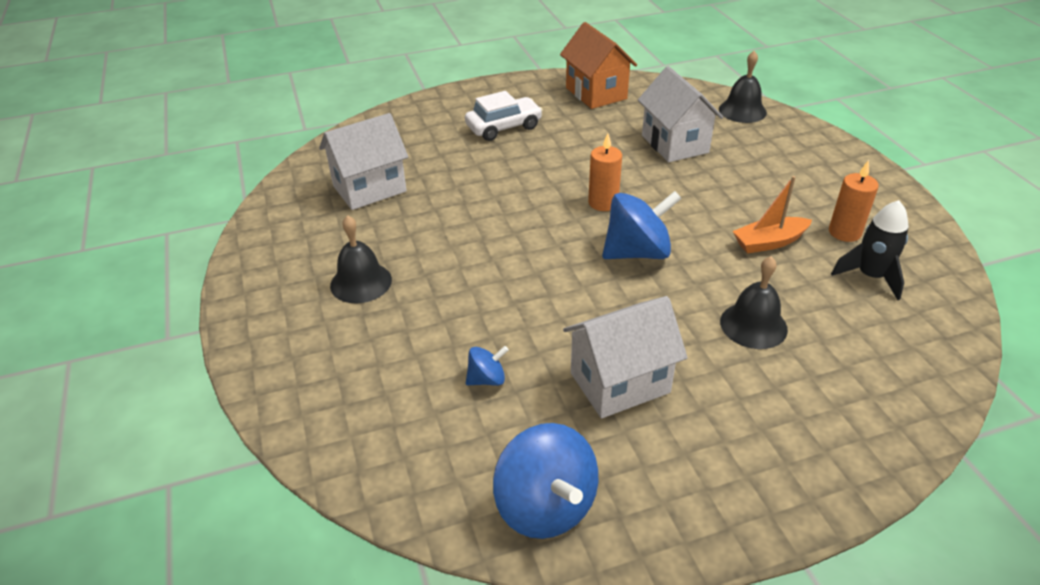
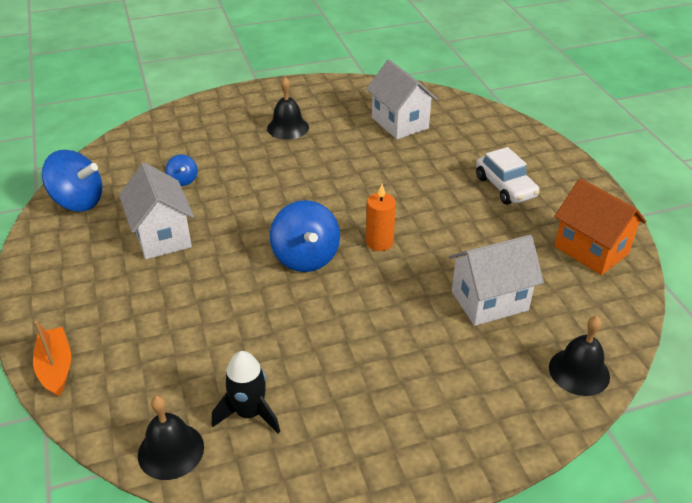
camera: 90 degrees right, 0 degrees up
blue spinning top [493,423,598,539] -> blue spinning top turned 135 degrees counterclockwise [42,150,102,212]
orange house [560,22,637,109] -> orange house turned 75 degrees clockwise [554,178,647,275]
black bell [720,256,788,349] -> black bell moved to [138,395,204,480]
orange boat [733,176,812,254] -> orange boat moved to [33,321,71,397]
orange candle [829,160,879,242] -> none

